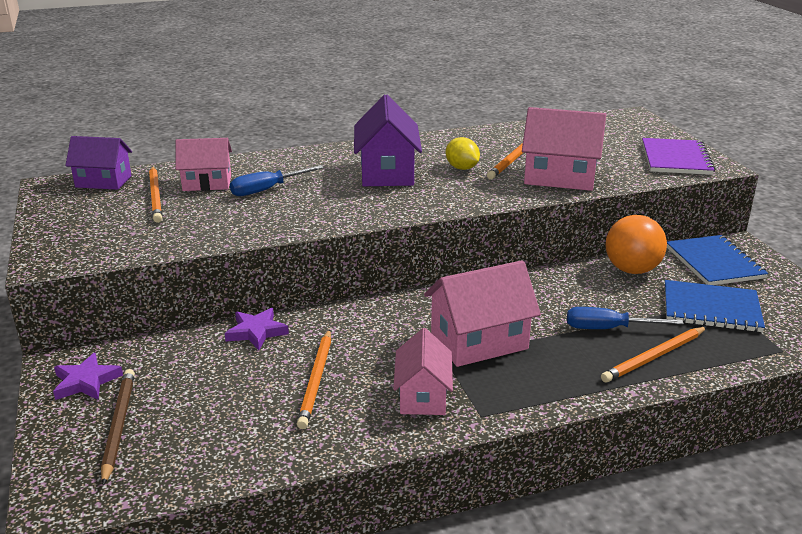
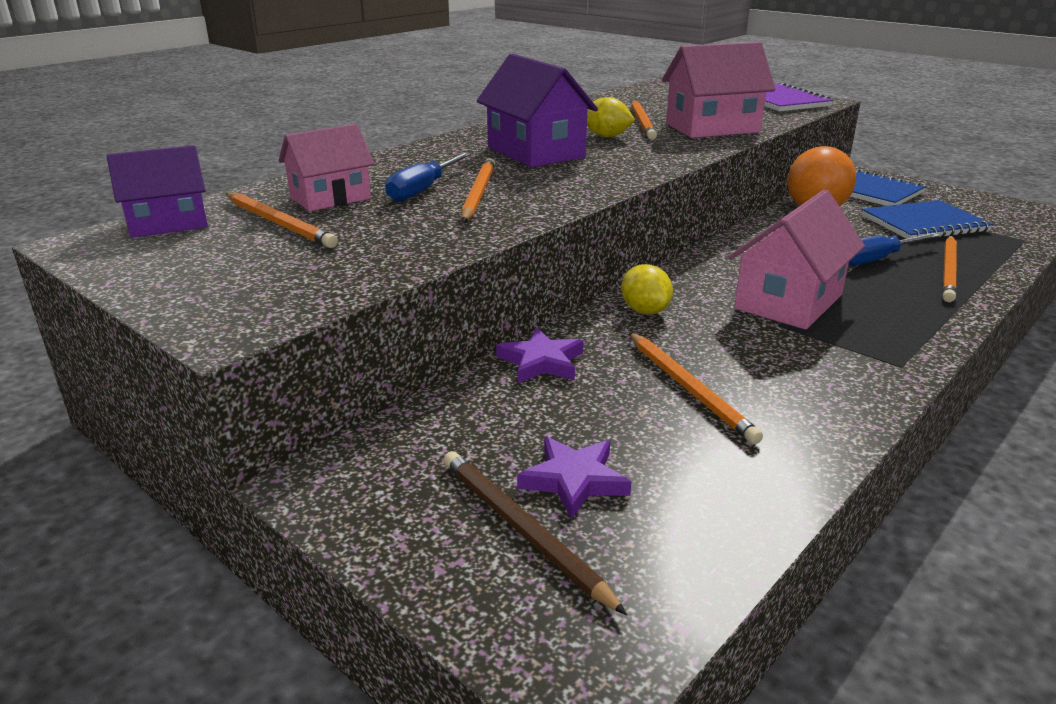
camera: 30 degrees left, 0 degrees up
purple star [53,353,123,400] -> purple star moved to [517,437,631,519]
pink house [393,328,453,415] -> none
none -> orange pencil [461,158,495,222]
none -> yellow lemon [621,264,673,314]

